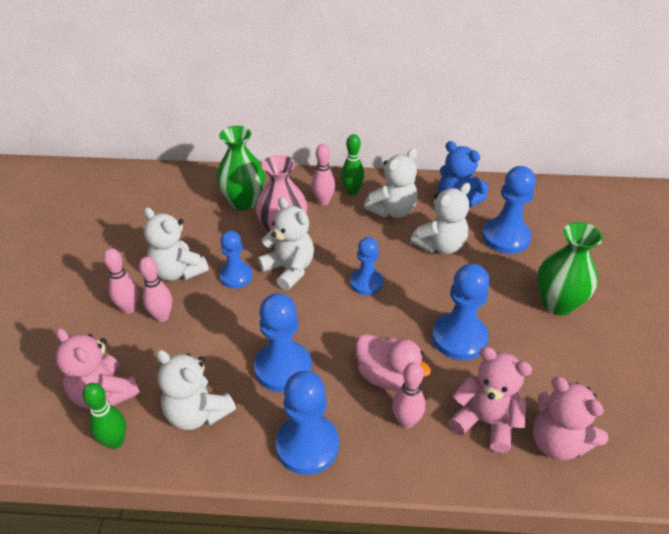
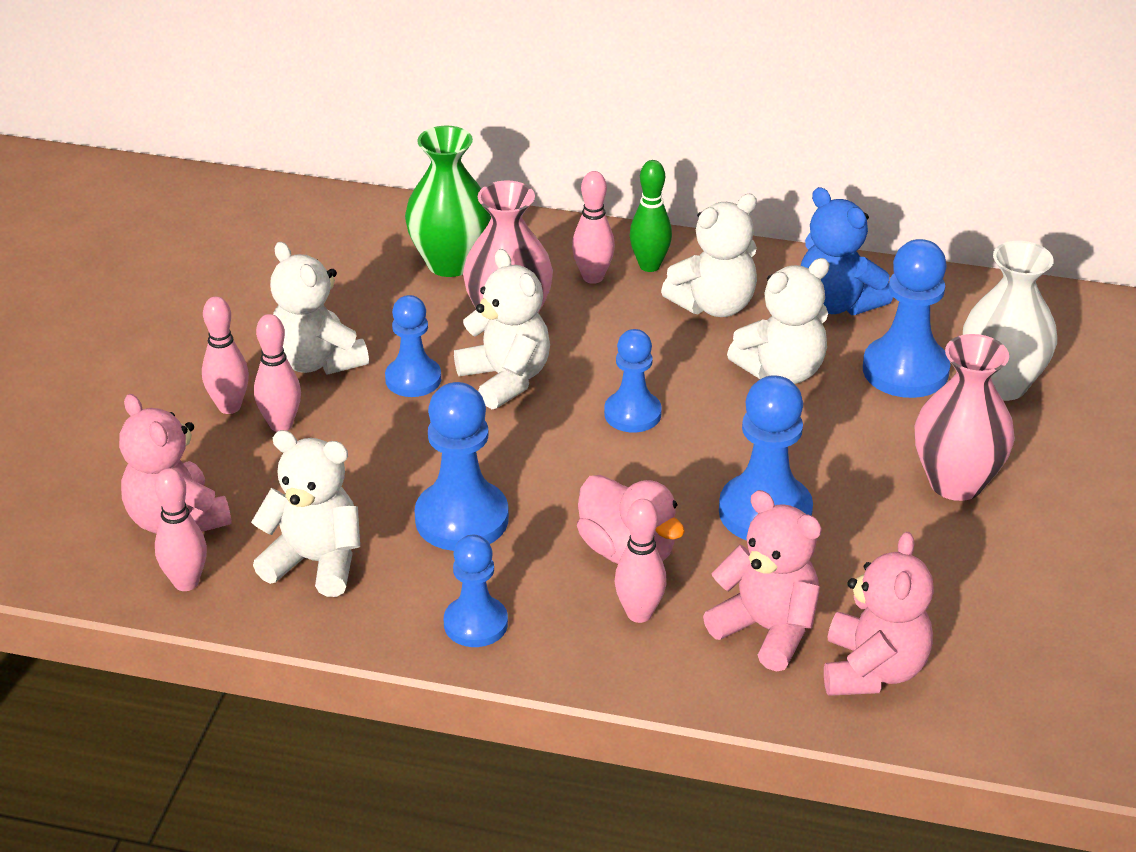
camera: 10 degrees right, 5 degrees down
green bowling pin [83,383,126,449] -> pink bowling pin [155,468,207,591]
white teddy bear [156,350,236,430] -> white teddy bear turned 150 degrees clockwise [251,430,360,597]
blue pawn [275,371,339,475] -> blue pawn [444,535,508,647], size x0.65
pink teddy bear [533,377,608,461] -> pink teddy bear turned 135 degrees counterclockwise [824,532,934,696]
green vase [537,222,603,315] -> pink vase [915,334,1015,501]
none -> white vase [963,241,1057,401]

